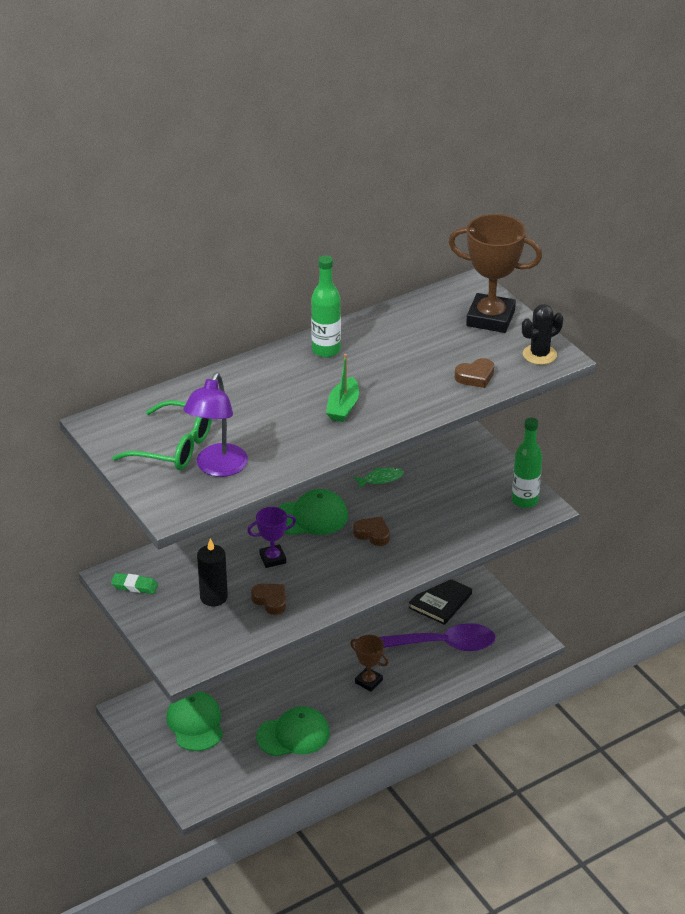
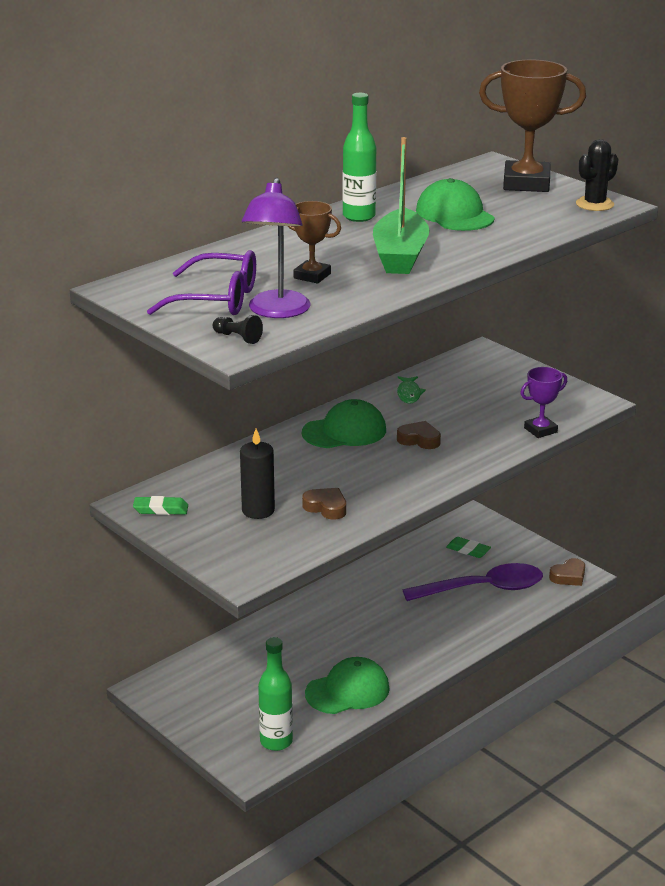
camera: 10 degrees left, 10 degrees down
green glasses [112,400,212,470] -> purple glasses [147,250,256,315]
green cap [166,691,223,751] -> green cap moved to [416,178,495,231]
purple trophy [247,507,296,568] -> purple trophy moved to [520,367,567,438]
green boat [326,354,359,422] -> green boat [373,137,430,274], size x1.67
brown trophy [350,635,389,692] -> brown trophy moved to [288,201,341,284]
green fish [353,467,404,489] -> green fish turned 120 degrees clockwise [397,376,426,404]
black book [409,579,472,625] -> green eraser [446,537,491,558]
brown heart [455,358,494,388] -> brown heart moved to [549,558,585,586]
green bottle [512,418,542,508] -> green bottle moved to [258,637,293,751]
none -> black pawn [213,315,263,344]

